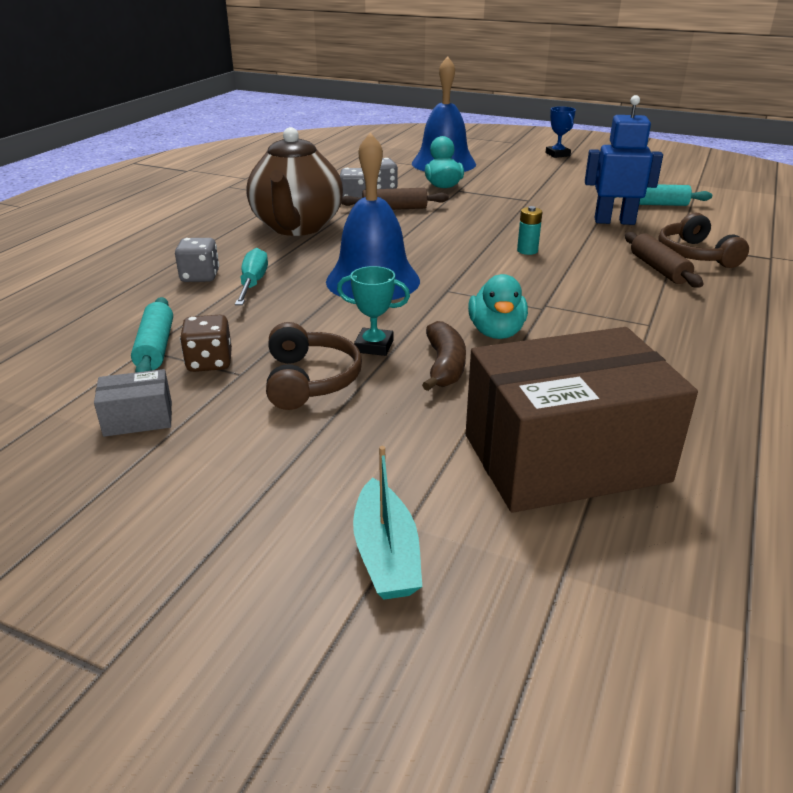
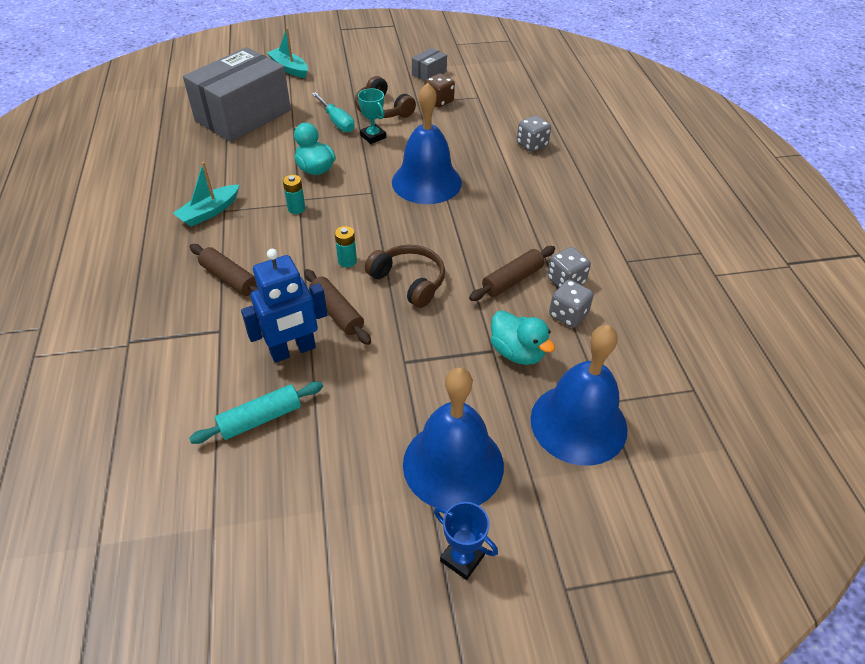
camera: 145 degrees right, 15 degrees up
turquoise rolling pin [131,297,173,372] -> none
turquoise screwdriver [235,248,268,305] -> turquoise screwdriver moved to [312,92,355,132]
brown teapot [246,127,343,236] -> none
turquoise trophy [337,266,410,356] -> turquoise trophy turned 75 degrees clockwise [358,88,386,144]
brown banana [422,321,466,391] -> none
brown box [466,327,698,513] -> grey box [183,47,291,142]
brown headphones [658,213,749,268] -> brown headphones moved to [365,245,445,308]
none -> turquoise boat [173,162,239,227]
none -> turquoise battery [283,175,305,214]
none -> brown rolling pin [304,269,371,345]
none -> blue bell [403,367,504,510]

